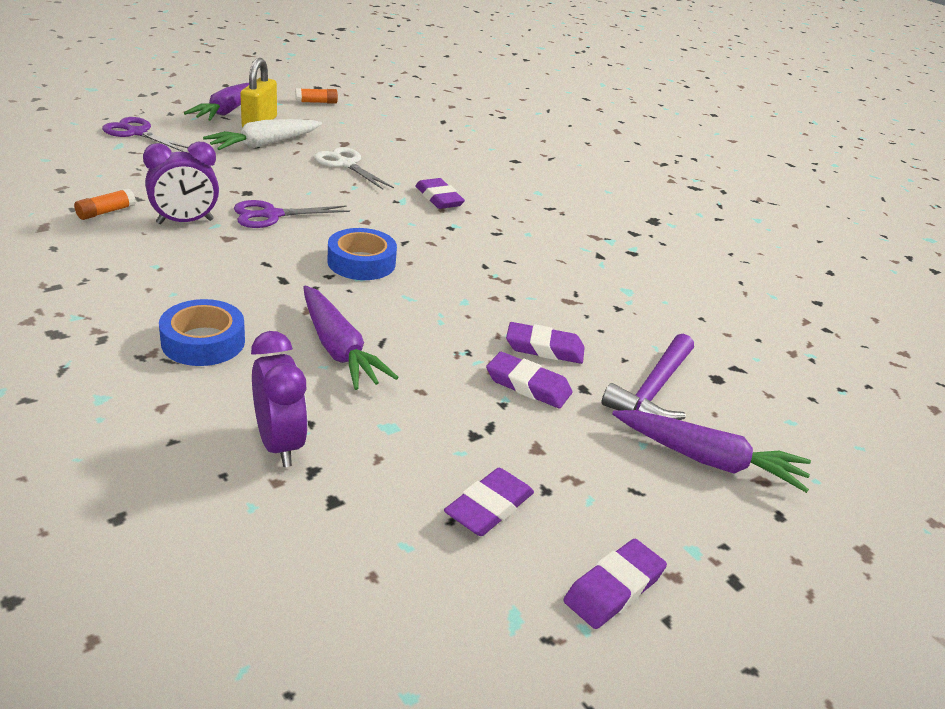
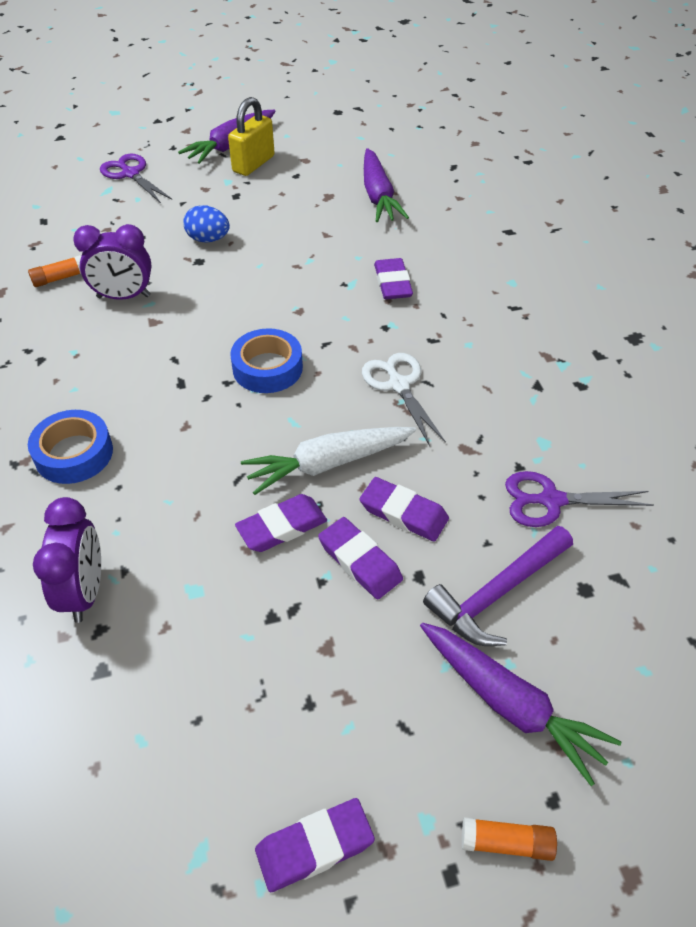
camera: 25 degrees right, 15 degrees up
white carrot [203,119,322,150] -> white carrot moved to [241,427,416,495]
purple scissors [234,200,350,228] -> purple scissors moved to [505,471,653,527]
orange glue stick [295,88,338,104] -> orange glue stick moved to [462,817,557,861]
purple carrot [303,285,399,390] -> purple carrot moved to [364,148,409,222]
white scissors [314,147,394,190] -> white scissors moved to [362,353,446,446]
purple eraser [444,468,534,536] -> purple eraser moved to [235,494,327,552]
none -> blue egg [183,205,230,243]

